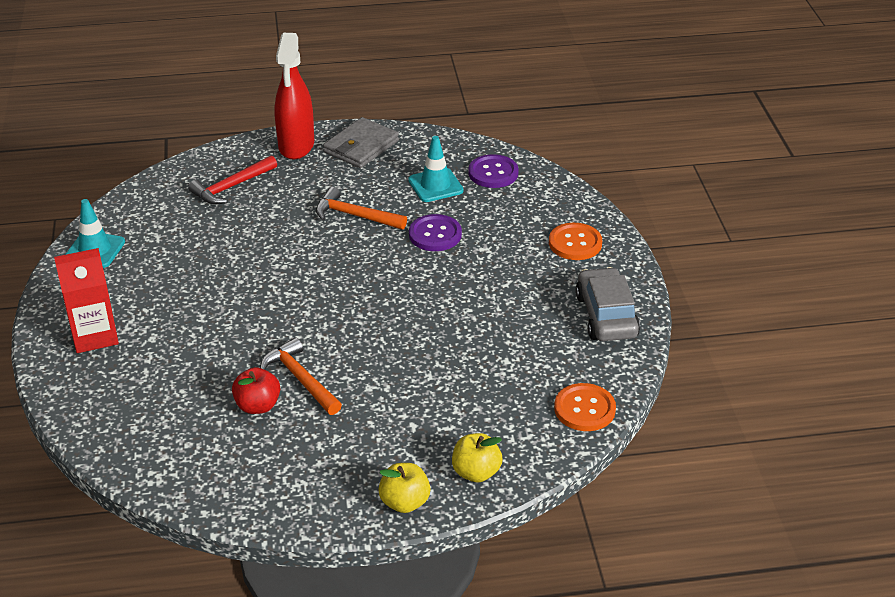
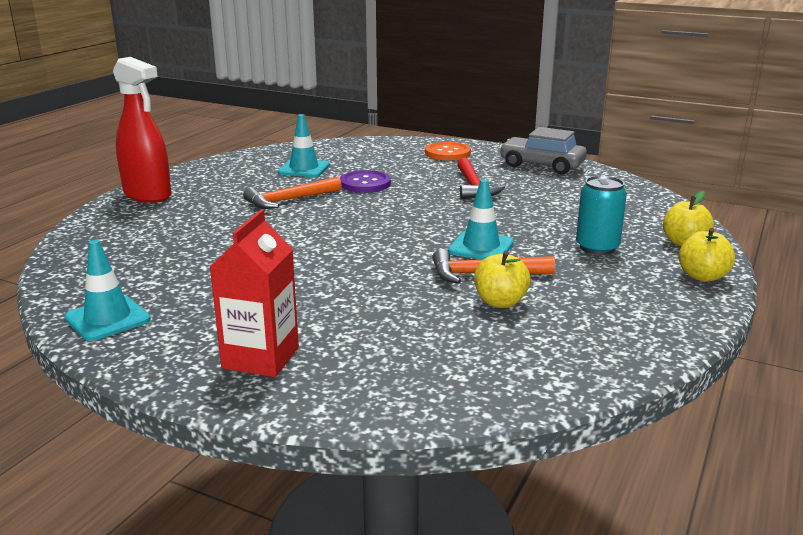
camera: 55 degrees left, 15 degrees down
red hammer [188,155,277,204] -> red hammer moved to [457,158,505,199]
red apple [232,367,280,414] -> yellow apple [474,251,531,308]
grey wallet [323,117,399,168] -> none
purple button [468,154,519,188] -> none
orange button [554,383,616,431] -> none
none -> turquoise traffic cone [448,179,514,260]
none -> turquoise can [576,176,627,255]

